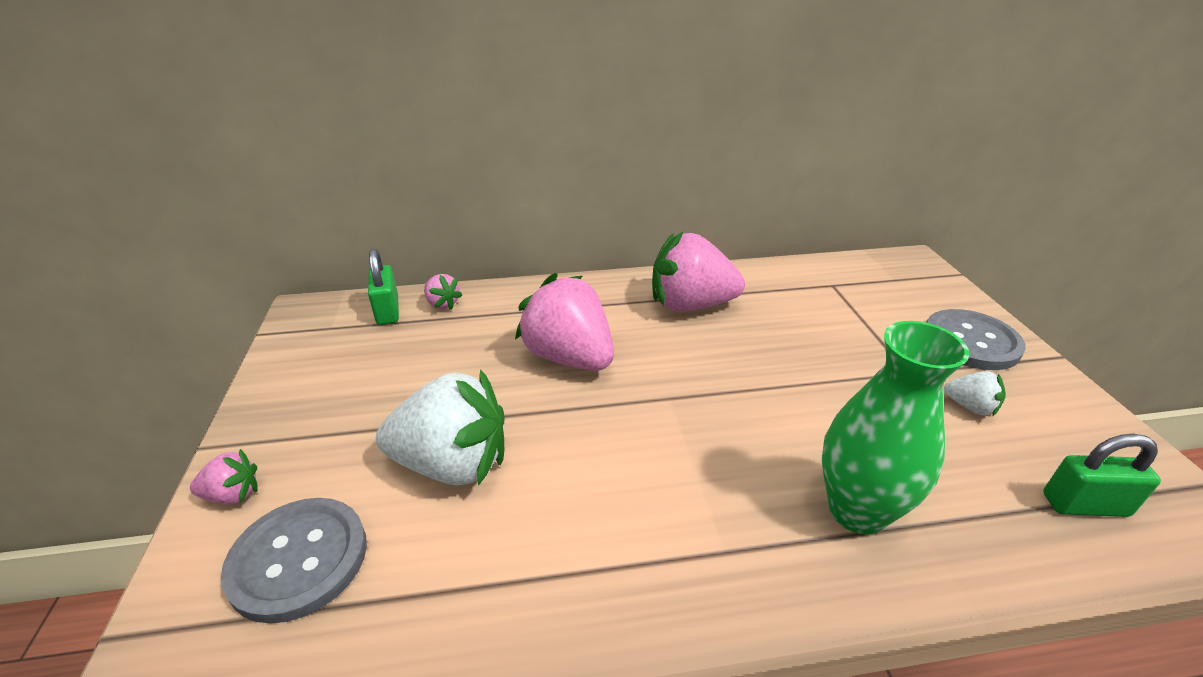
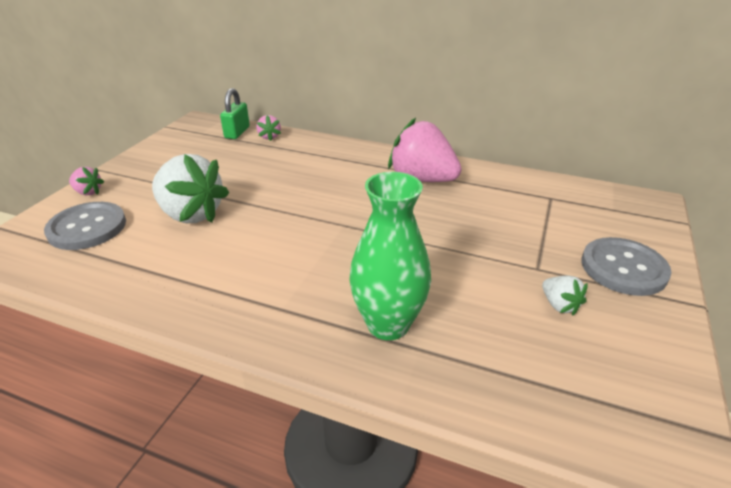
camera: 30 degrees right, 0 degrees up
pink strawberry [515,273,614,371] -> none
green padlock [1043,434,1161,517] -> none

